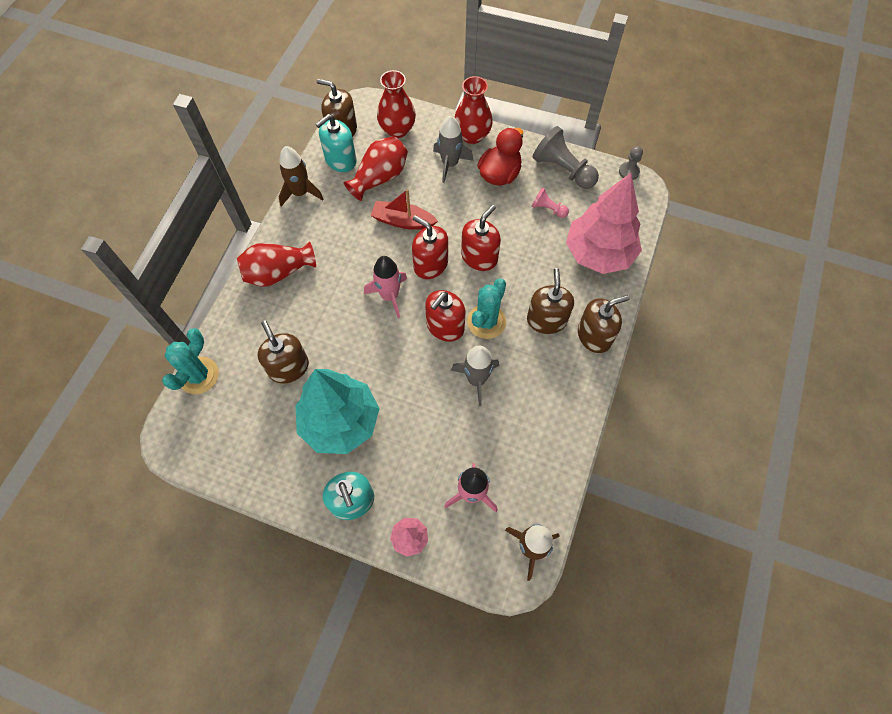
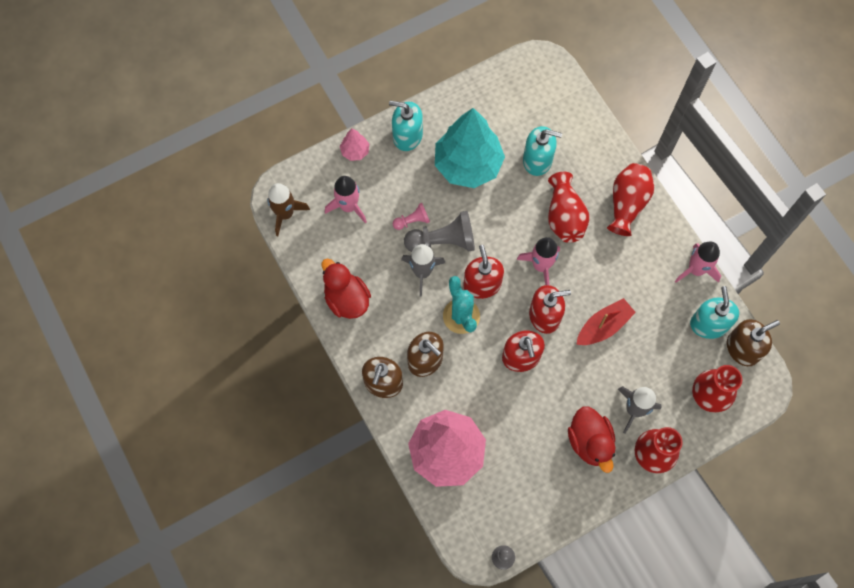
camera: 130 degrees right, 5 degrees up
turquoise cactus [162,328,219,394] -> none
brown soap dispenser [258,320,309,383] -> turquoise soap dispenser [523,126,562,176]
brown rocket [279,146,323,207] -> pink rocket [675,242,721,283]
red vase [344,136,408,201] -> red vase moved to [548,172,589,243]
pink pawn [532,187,569,218] -> pink pawn moved to [393,203,430,230]
grey pawn [533,126,599,189] -> grey pawn moved to [404,211,475,252]
none -> red duck [321,258,371,319]

